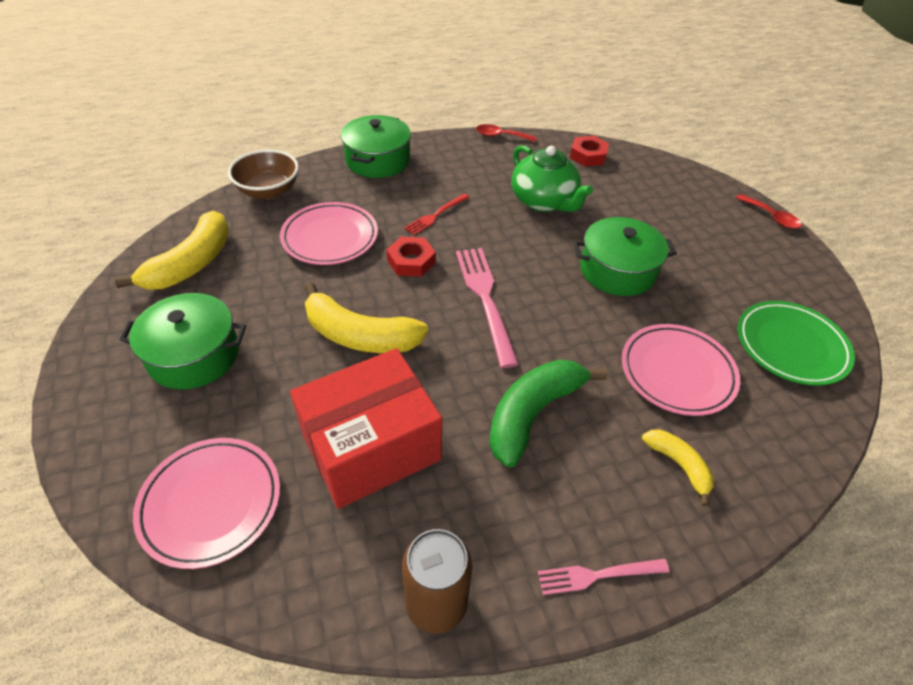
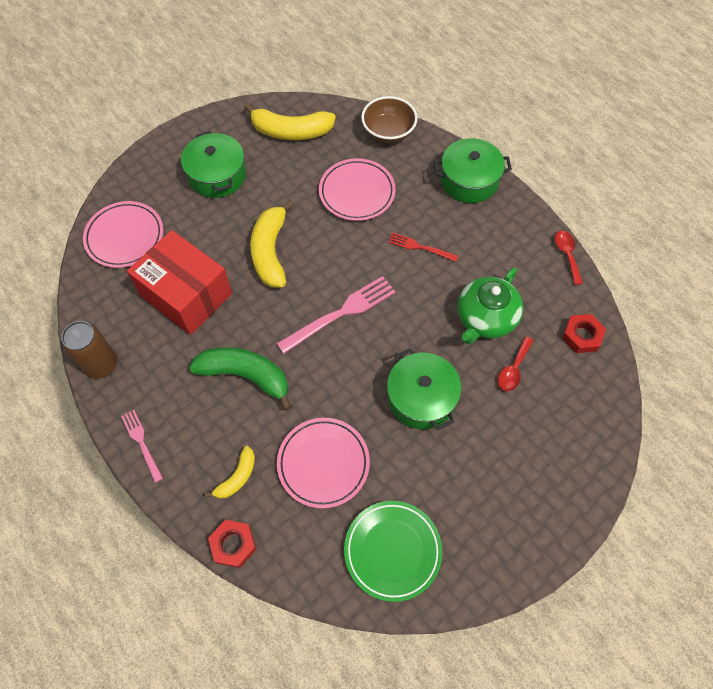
camera: 70 degrees right, 15 degrees up
red nut [387,237,436,277] -> red nut moved to [208,520,257,568]
red spoon [736,194,802,229] -> red spoon moved to [498,337,534,391]

